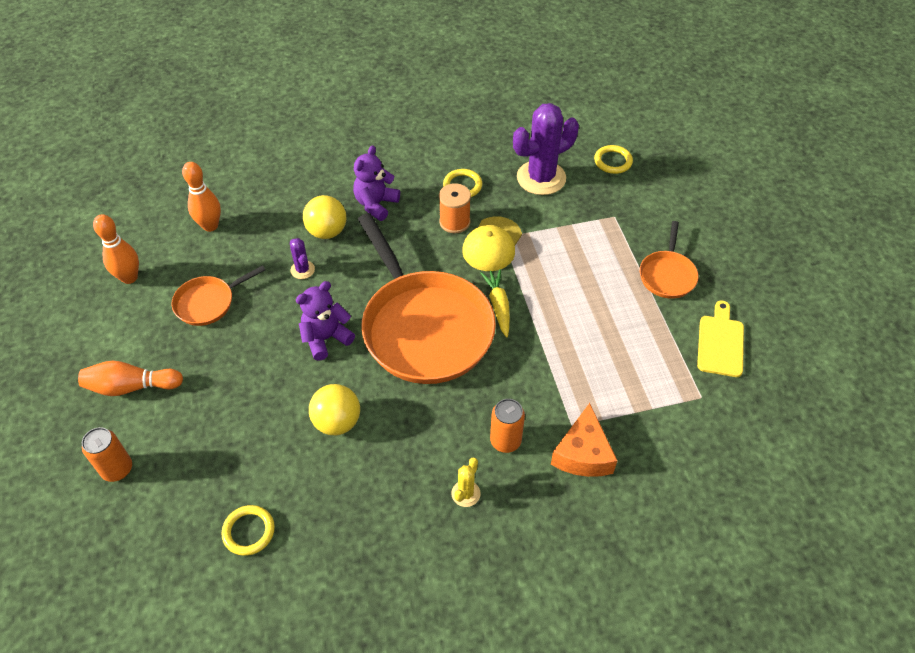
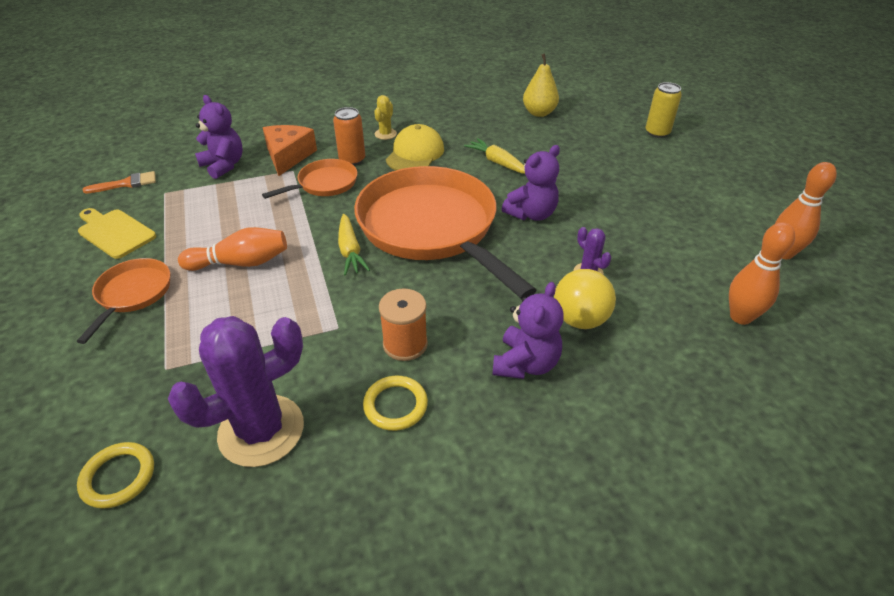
camera: 175 degrees right, 10 degrees down
orange bowling pin [78,361,183,396] -> orange bowling pin moved to [178,227,287,271]
orange can [82,427,132,482] -> yellow can [646,82,682,138]
orange pan [171,265,265,326] -> orange pan moved to [262,159,357,199]
yellow ring [222,505,275,556] -> yellow pear [523,53,559,117]
yellow ball [309,384,360,435] -> yellow carrot [464,138,525,174]
yellow cap [462,216,522,271] -> yellow cap moved to [386,124,444,170]
yellow cutting board [697,301,744,377] -> yellow cutting board turned 120 degrees clockwise [78,208,156,259]
none -> orange brush [83,171,156,194]
none -> purple teddy bear [195,95,243,179]

